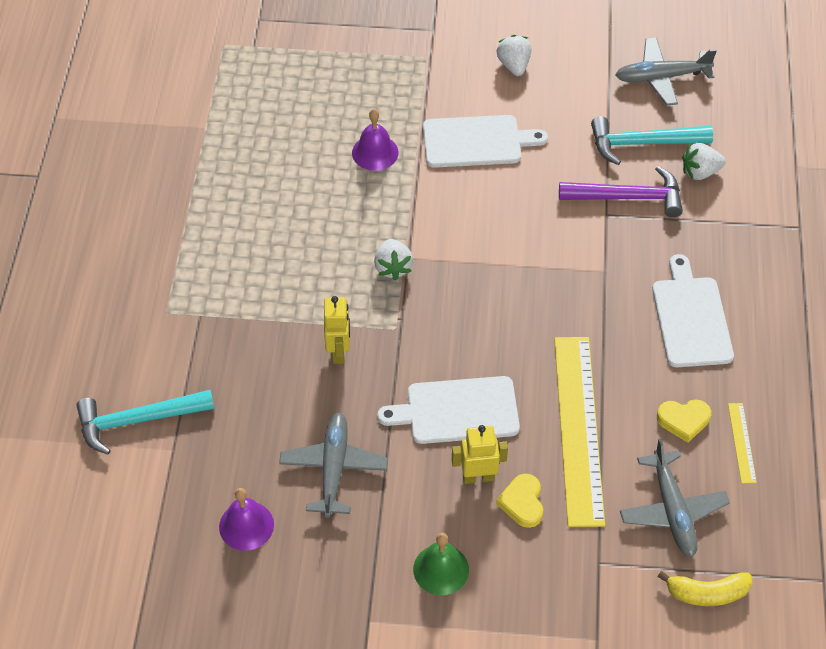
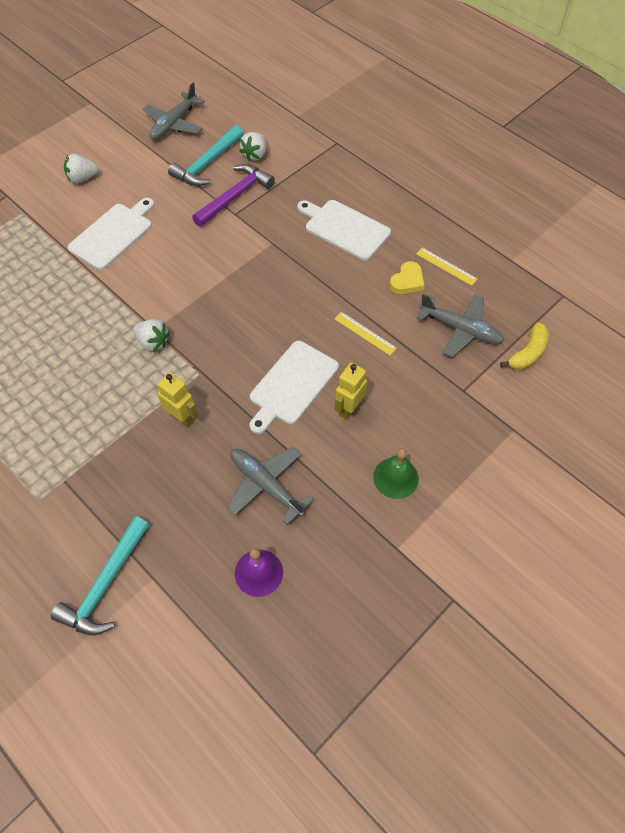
camera: 50 degrees left, 5 degrees up
purple bell [352,109,399,171] -> none
white strawberry [496,35,531,76] -> white strawberry turned 45 degrees counterclockwise [64,154,99,183]
yellow heart [496,474,543,528] -> none
yellow ruler [554,337,605,527] -> yellow ruler [334,312,397,355], size x0.42

